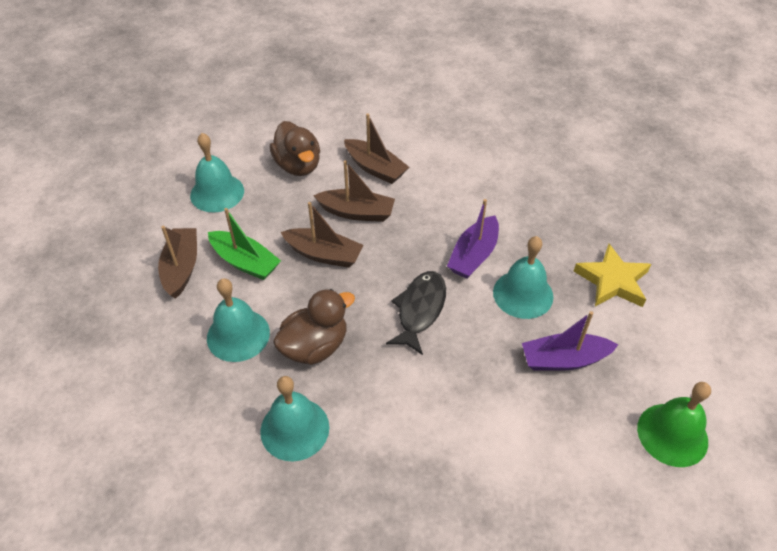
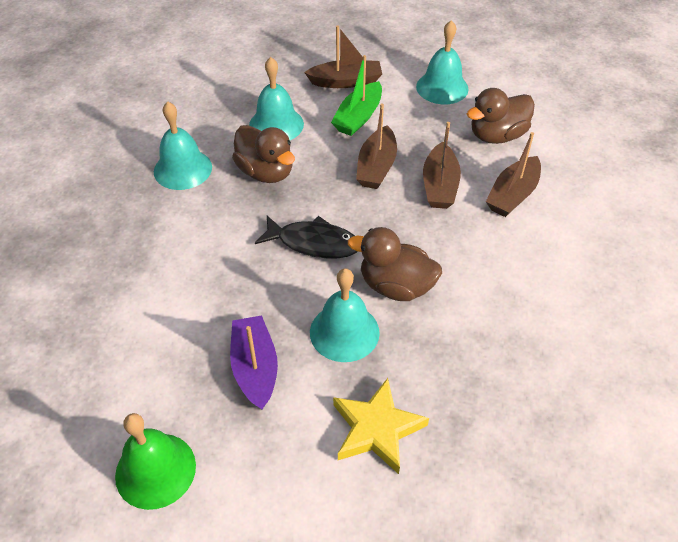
camera: 85 degrees right, 0 degrees up
purple boat [447,199,499,278] -> brown duck [348,227,442,301]

